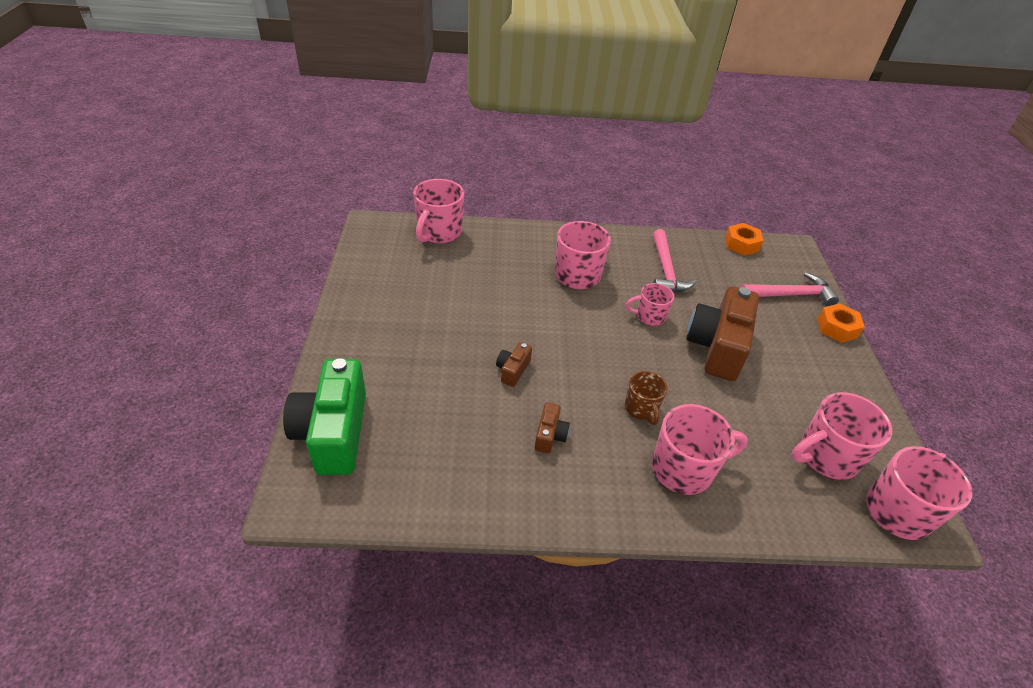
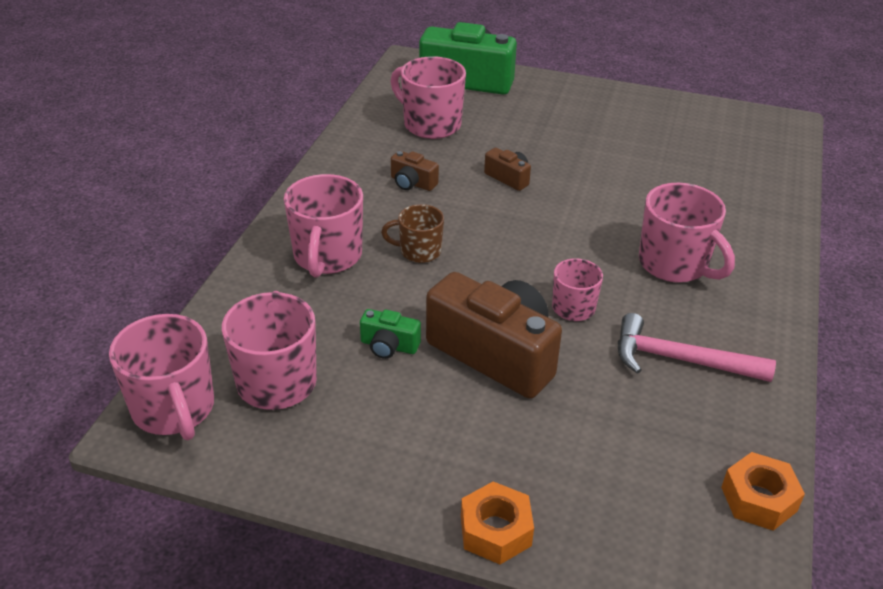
camera: 110 degrees right, 5 degrees down
pink mug [413,179,464,243] -> pink mug moved to [390,56,466,139]
pink hammer [740,273,839,306] -> none
none -> green camera [360,309,421,359]

